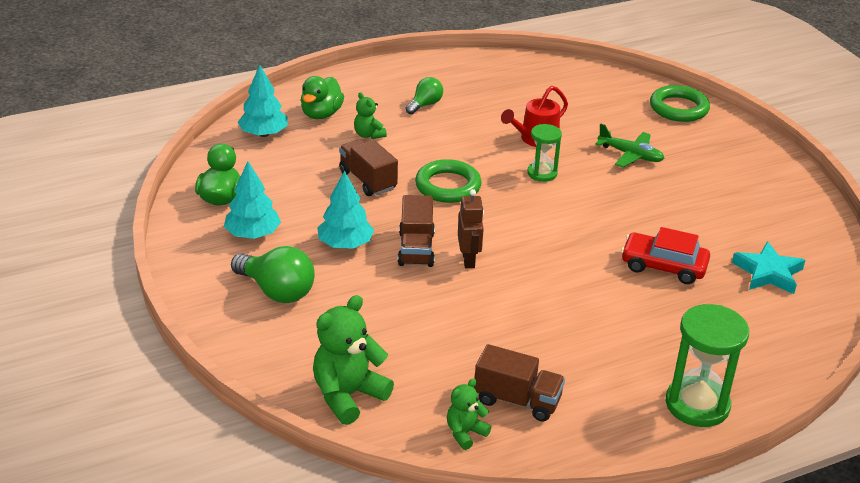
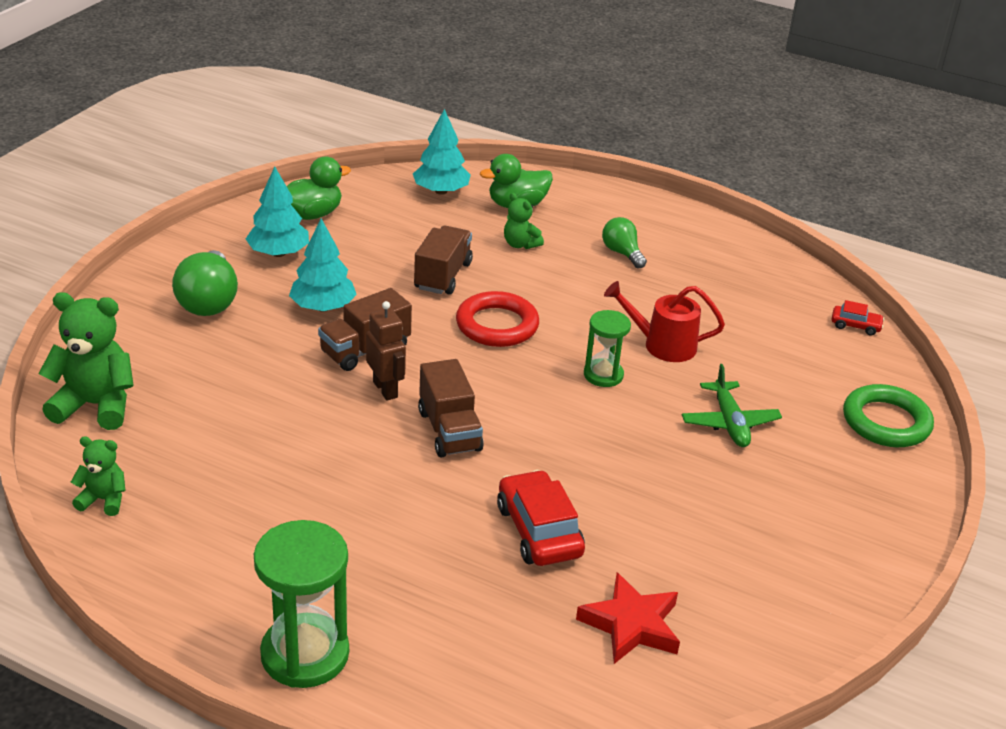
camera: 50 degrees right, 0 degrees up
green teddy bear [354,92,387,139] -> green teddy bear turned 60 degrees counterclockwise [504,193,544,249]
green light bulb [406,77,443,114] -> green light bulb turned 120 degrees counterclockwise [602,217,647,268]
green ring [415,159,482,203] -> red ring [456,291,539,347]
brown robot [458,189,484,268] -> brown robot turned 75 degrees counterclockwise [366,301,406,401]
brown truck [474,344,565,421] -> brown truck moved to [418,359,484,458]
turquoise star [732,241,805,294] -> red star [576,572,680,664]
none -> red car [832,300,884,336]

